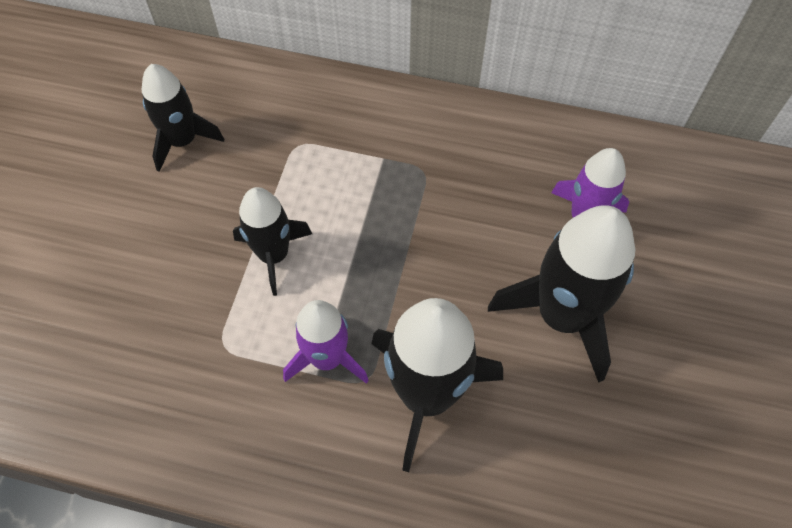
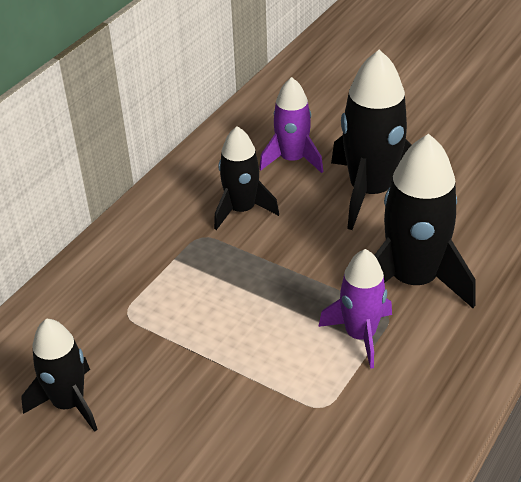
camera: 70 degrees left, 20 degrees down
black rocket [233,187,312,296] -> black rocket moved to [214,126,279,230]

